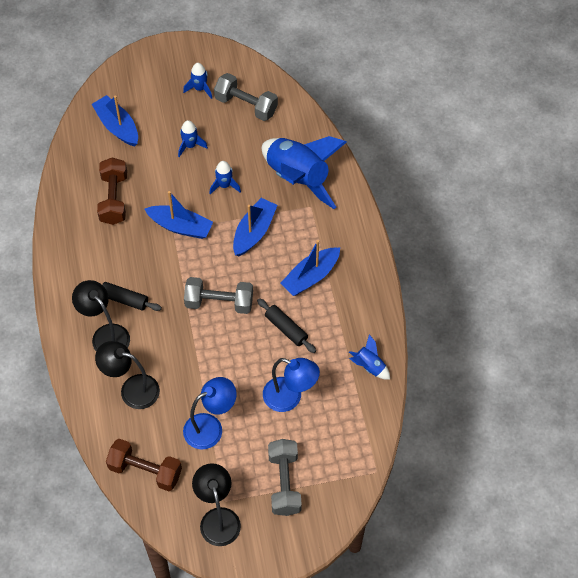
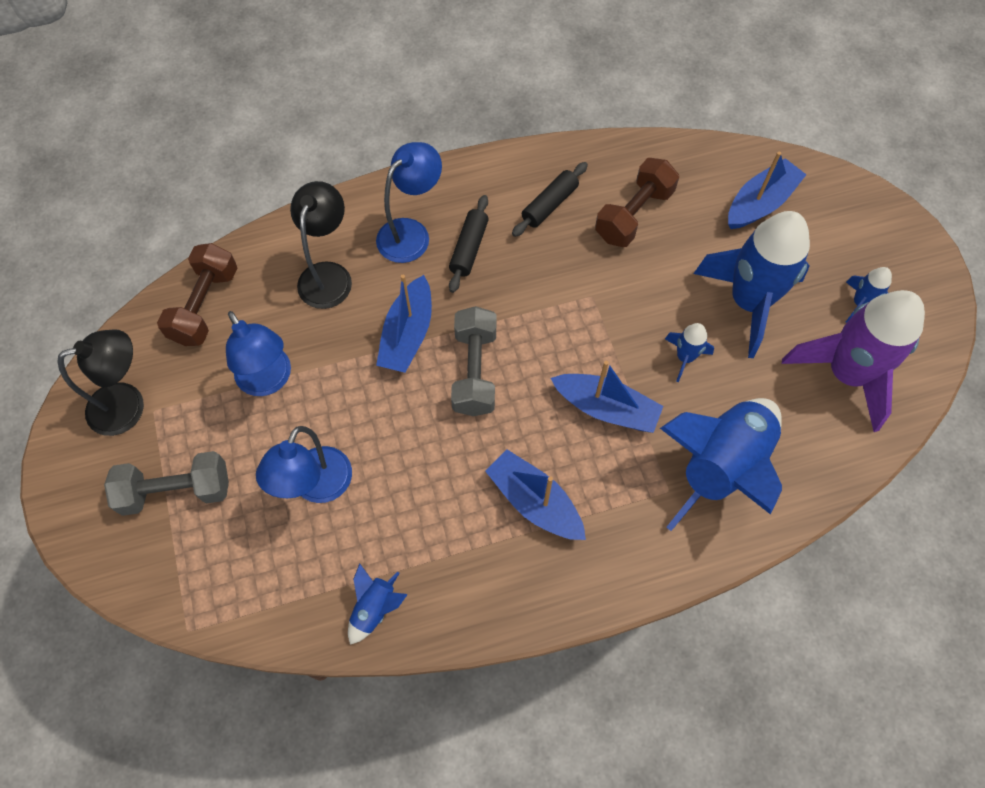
camera: 85 degrees right, 5 degrees up
black lamp [72,280,130,351] -> blue lamp [376,142,442,263]
brown dumbbell [97,158,127,225] -> brown dumbbell turned 45 degrees counterclockwise [595,158,679,247]
blue boat [144,191,213,239] -> blue boat moved to [376,275,432,373]
blue rocket [178,120,208,157] -> blue rocket [693,211,810,358], size x2.27
grey dumbbell [214,73,278,121] -> purple rocket [782,290,925,432]
black rolling pin [257,298,316,353] -> black rolling pin moved to [512,162,588,237]

